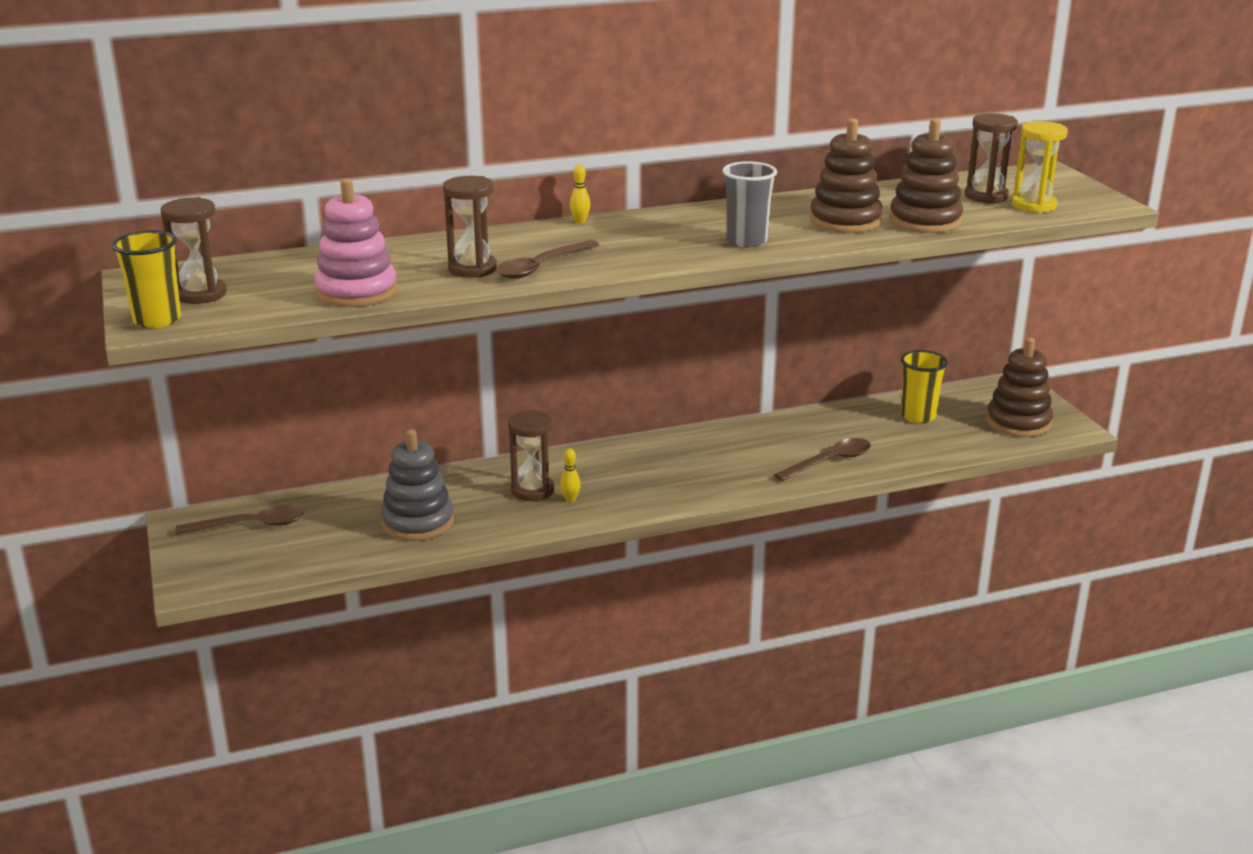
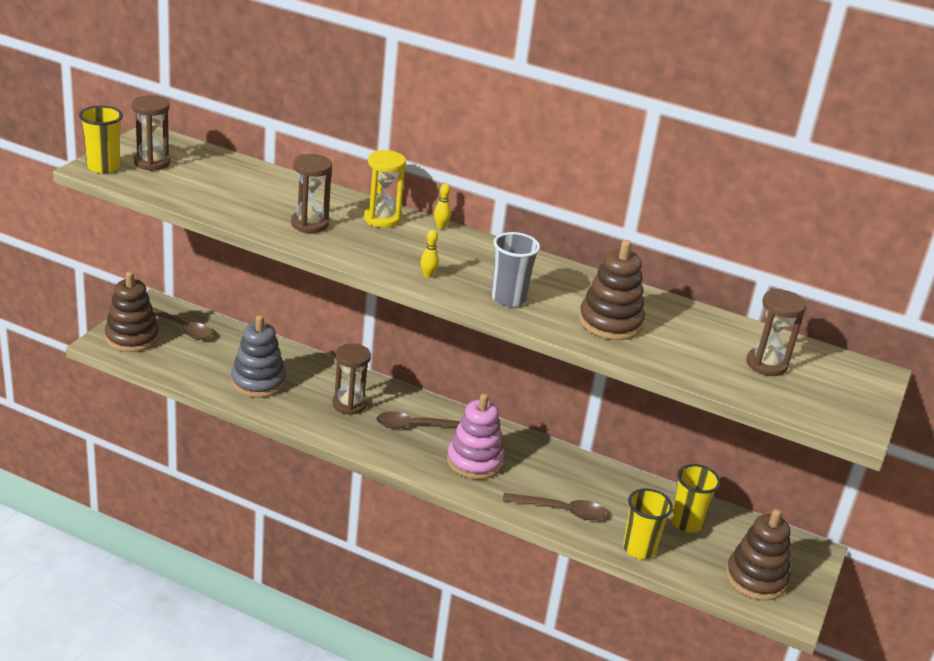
camera: 40 degrees right, 5 degrees up
pink stacking toy [314,178,397,307] -> pink stacking toy moved to [447,393,505,480]
brown spoon [496,240,599,279] -> brown spoon moved to [376,411,461,429]
yellow bowling pin [560,448,581,502] -> yellow bowling pin moved to [421,229,439,278]
brown stacking toy [889,118,963,233] -> brown stacking toy moved to [105,272,159,352]
yellow hourglass [1012,121,1068,213] -> yellow hourglass moved to [364,150,406,228]
none -> yellow cup [623,489,673,559]

